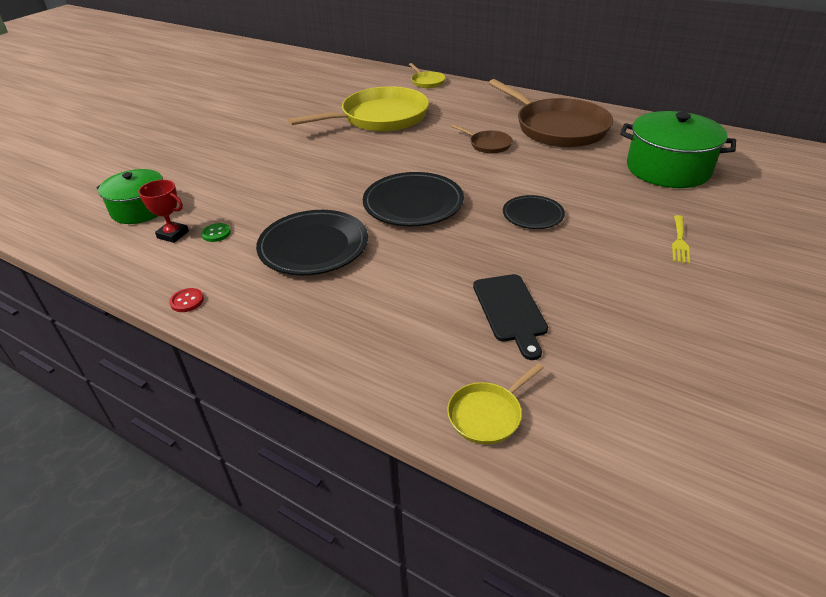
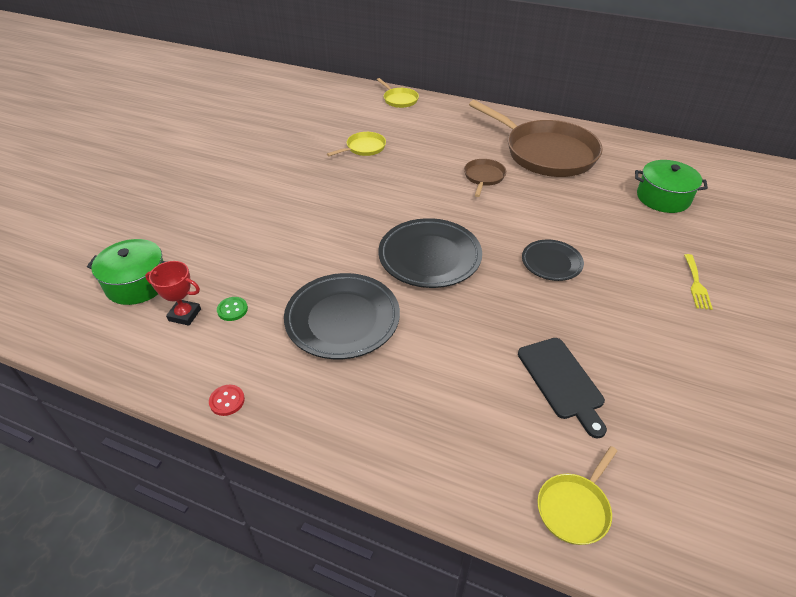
camera: 10 degrees left, 5 degrees up
yellow pan [288,86,429,132] -> yellow pan [327,132,386,156], size x0.44
brown pan [451,124,513,153] -> brown pan turned 105 degrees counterclockwise [464,159,506,197]
green pot [620,111,736,188] -> green pot [635,160,708,213], size x0.66

